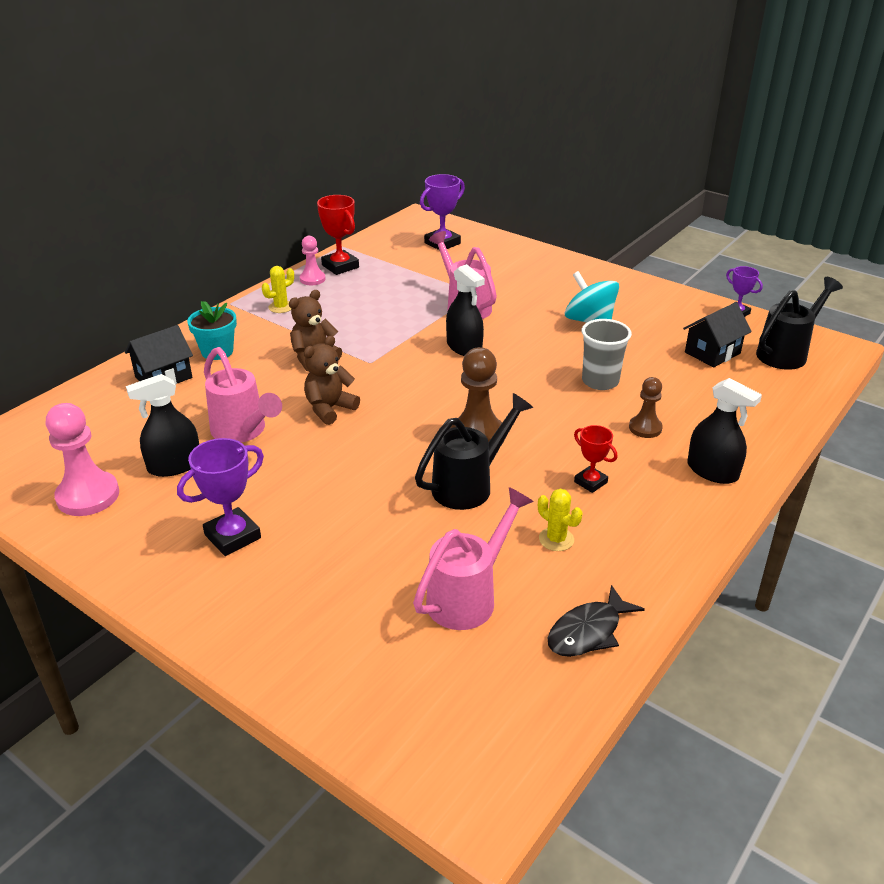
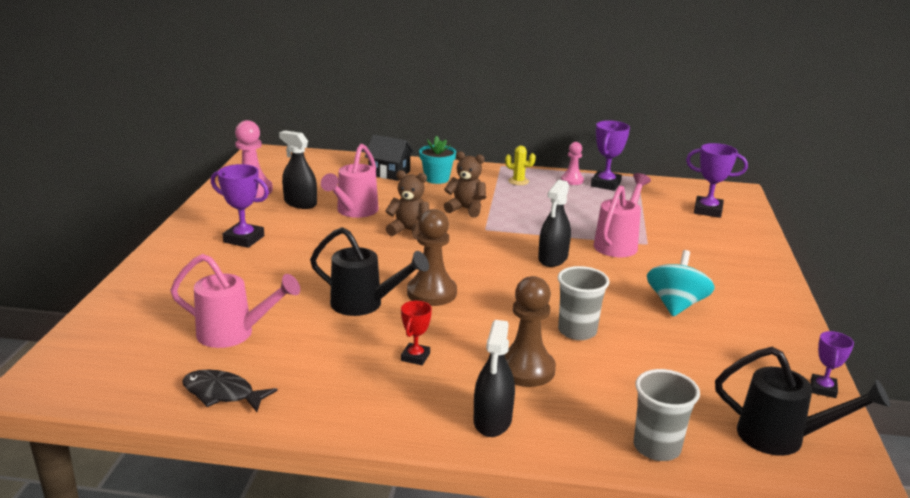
camera: 60 degrees right, 10 degrees down
red trophy [317,195,359,275] -> purple trophy [591,120,630,191]
yellow cactus [538,489,582,551] -> none
brown pawn [629,377,663,438] -> brown pawn [505,276,556,387], size x1.68
black house [683,302,752,367] -> none
none -> grey cup [634,369,700,461]

